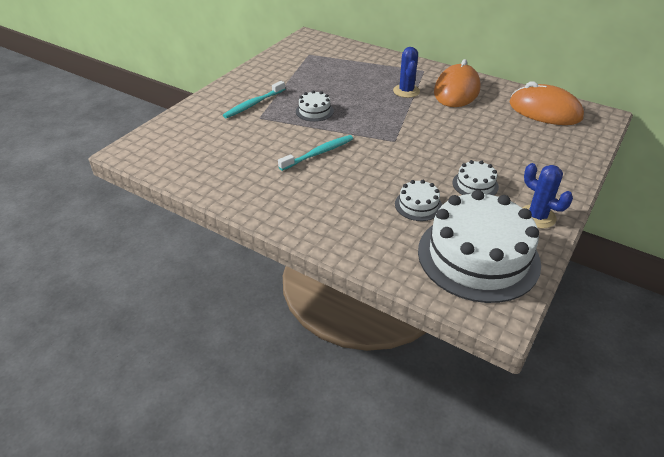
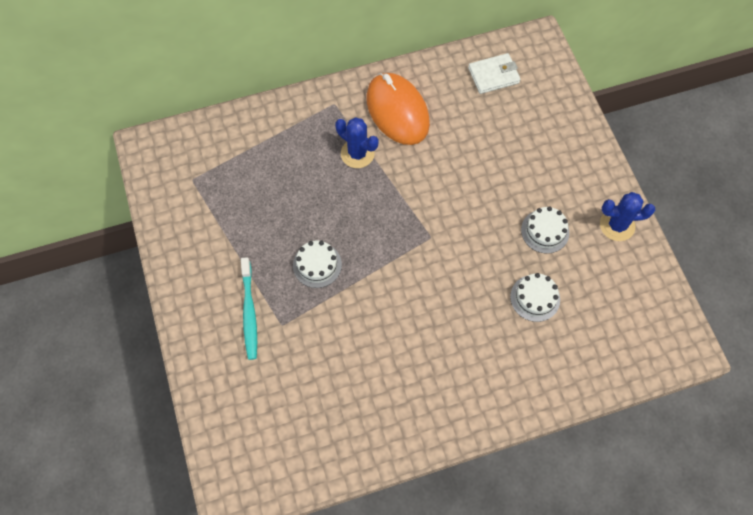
camera: 50 degrees left, 25 degrees up
turquoise toothbrush [278,135,353,171] -> none
white cake [418,190,541,303] -> none
orange mouse [509,81,584,125] -> white wallet [468,53,521,94]

